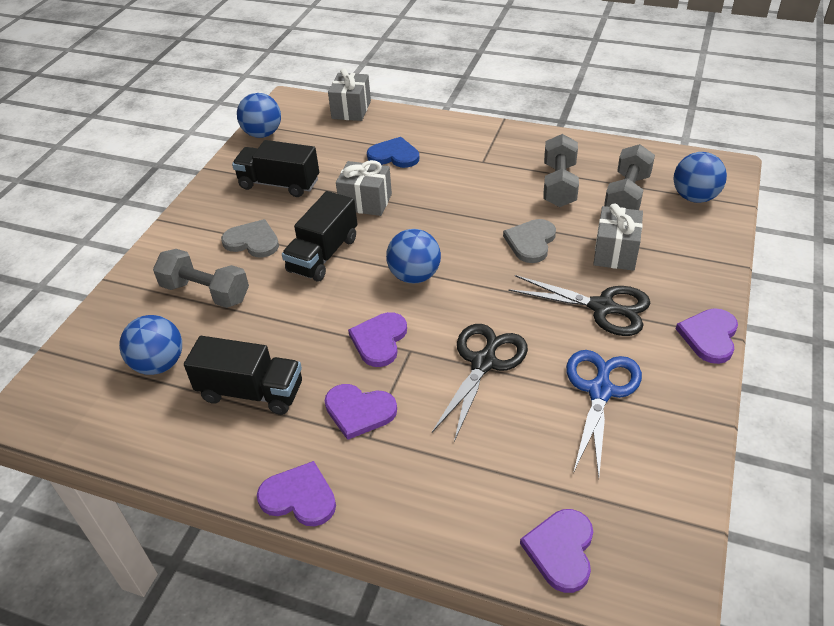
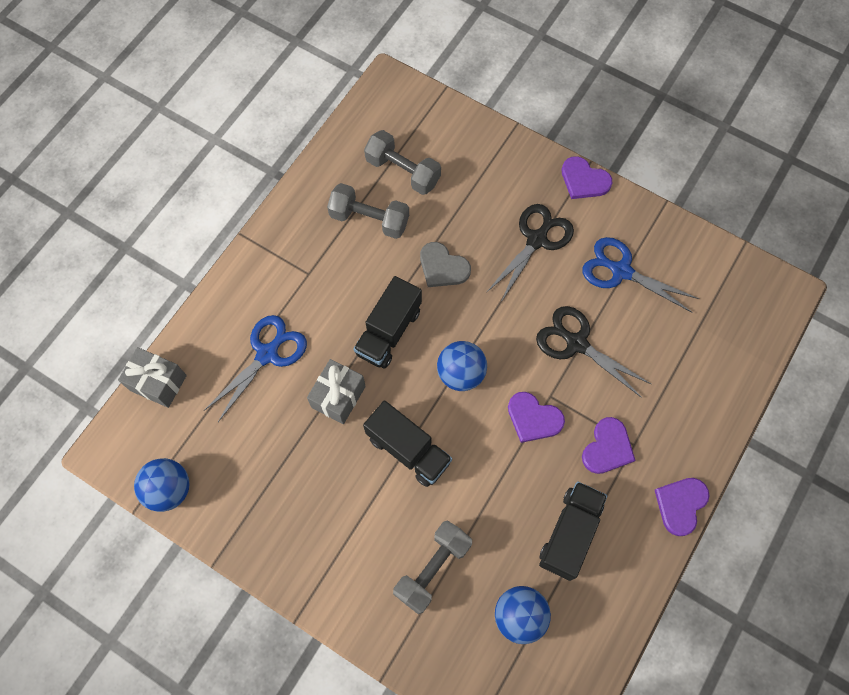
camera: 80 degrees left, 25 degrees up
grey heart [221,219,279,258] -> none
black truck [232,140,319,197] -> black truck moved to [354,276,422,369]
blue heart [367,137,419,168] -> blue scissors [204,315,307,422]
purple heart [520,509,593,593] -> none
grey gift [593,204,643,271] -> none
blue ball [673,152,727,203] -> none

